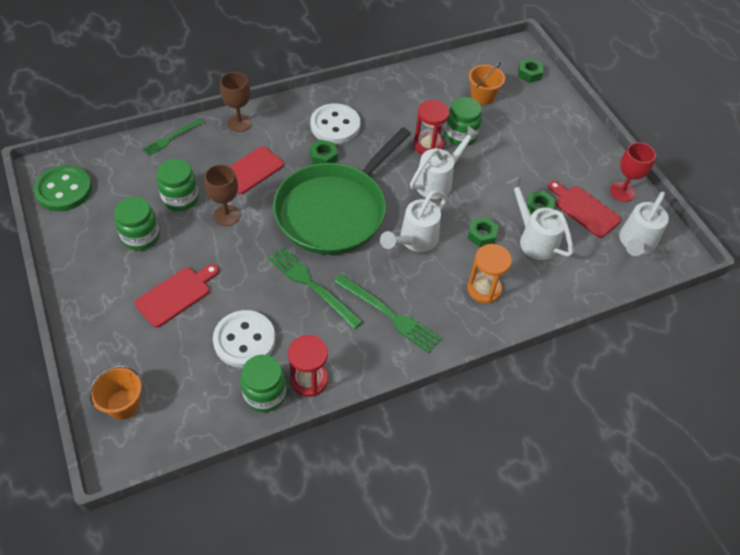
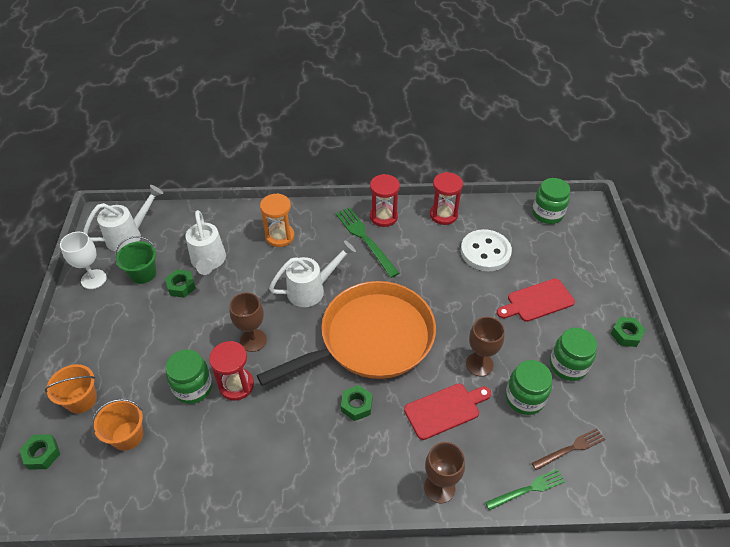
camera: 155 degrees left, 5 degrees down
green button [34,165,92,211] -> none
orange bucket [89,366,142,420] -> orange bucket moved to [45,364,97,413]
green jar [240,355,287,412] -> green jar moved to [532,178,570,224]
green fork [268,247,363,329] -> none
green pan [273,127,411,255] -> orange pan [257,281,436,386]
white button [310,103,360,144] -> none
white watering can [410,126,480,199] -> brown goblet [229,293,267,352]
green nut [468,217,498,247] -> green nut moved to [611,317,646,347]
red cutting board [548,181,621,238] -> green bucket [115,236,156,284]
red goblet [610,142,656,202] -> white goblet [60,232,107,289]
none -> red hourglass [370,174,400,227]
none -> brown fork [532,428,605,470]

